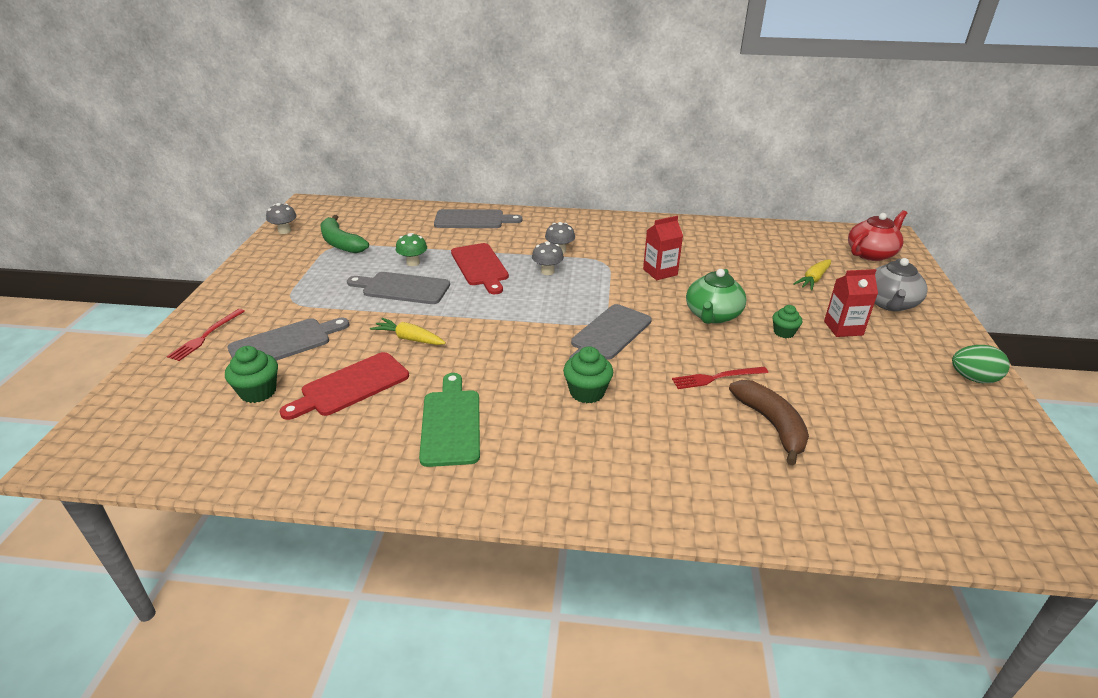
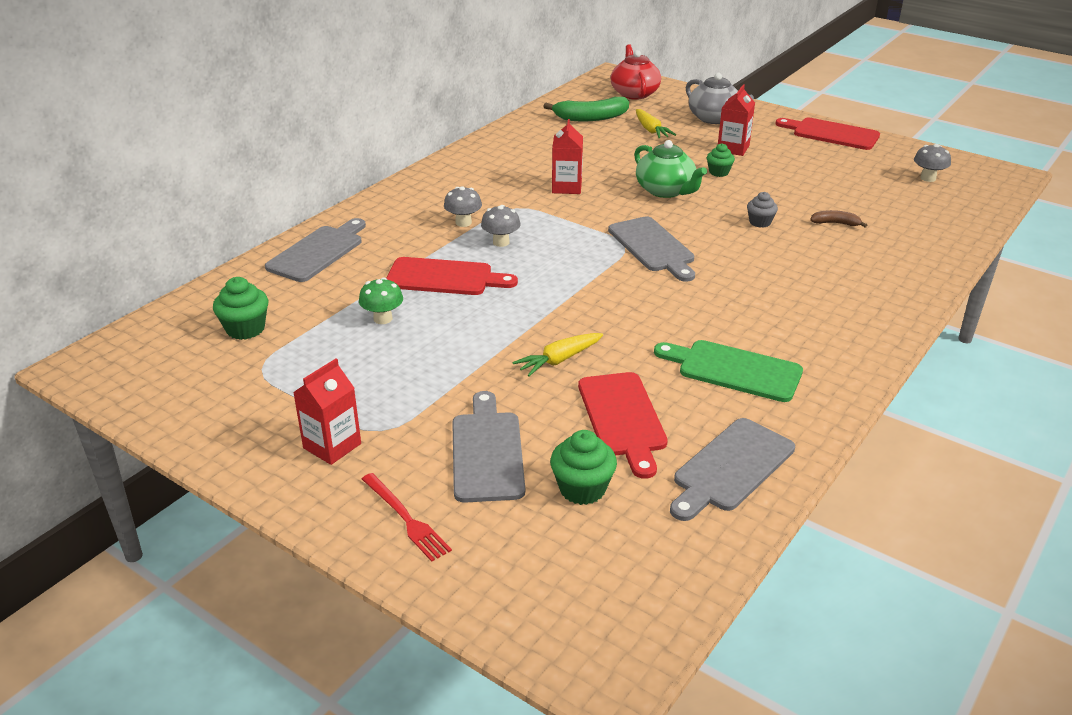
camera: 60 degrees left, 0 degrees up
grey mushroom [266,203,297,234] -> grey mushroom moved to [914,144,951,182]
green banana [320,215,369,253] -> green banana moved to [543,97,629,121]
grey cutting board [347,272,450,304] -> grey cutting board moved to [670,418,795,521]
green cupcake [563,346,613,403] -> green cupcake moved to [213,277,268,340]
red fork [672,367,768,389] -> grey cupcake [747,192,778,228]
brown banana [729,380,809,466] -> brown banana [810,210,867,228], size x0.52
green egg [952,345,1010,383] -> red cutting board [775,118,880,150]
none -> red carton [293,358,361,465]

